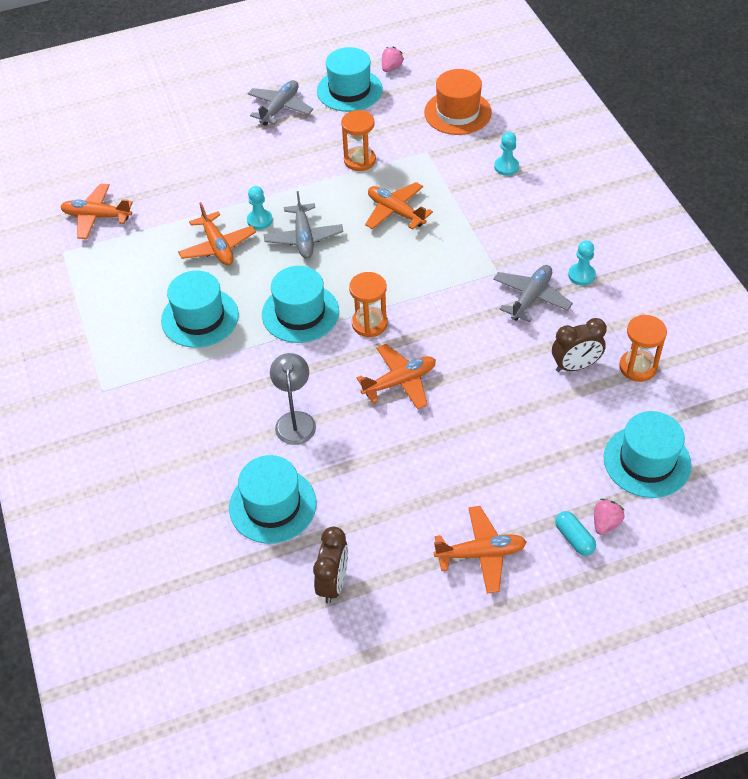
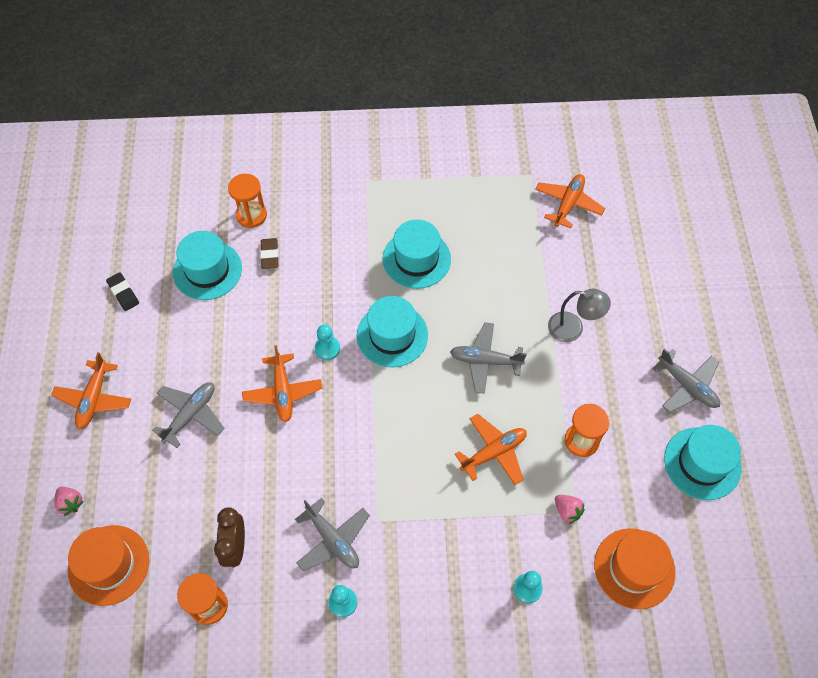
camera: 105 degrees right, 10 degrees up
orange plane [178,202,256,266] -> none
turquoise pawn [247,186,273,230] -> turquoise pawn moved to [315,324,340,360]
grey lamp [270,353,316,445] -> grey lamp moved to [548,289,611,342]
brown clock [313,527,348,603] -> black eraser [106,272,139,311]
orange hourglass [349,272,388,337] -> orange hourglass moved to [228,174,267,228]
pink strawberry [382,47,404,72] -> pink strawberry moved to [555,495,585,524]
turquoise capsule [555,511,596,556] -> none
turquoise hat [604,411,692,498] -> orange hat [68,525,149,606]
none -> grey plane [152,382,224,448]
none -> brown eraser [260,238,279,269]

